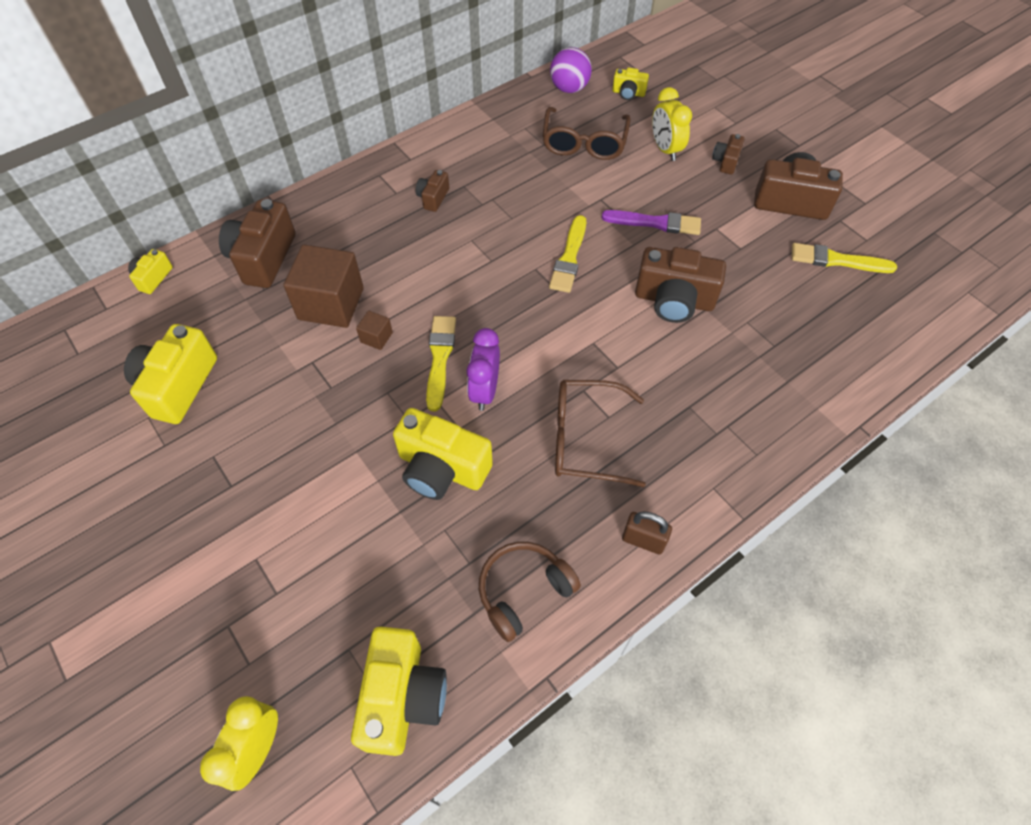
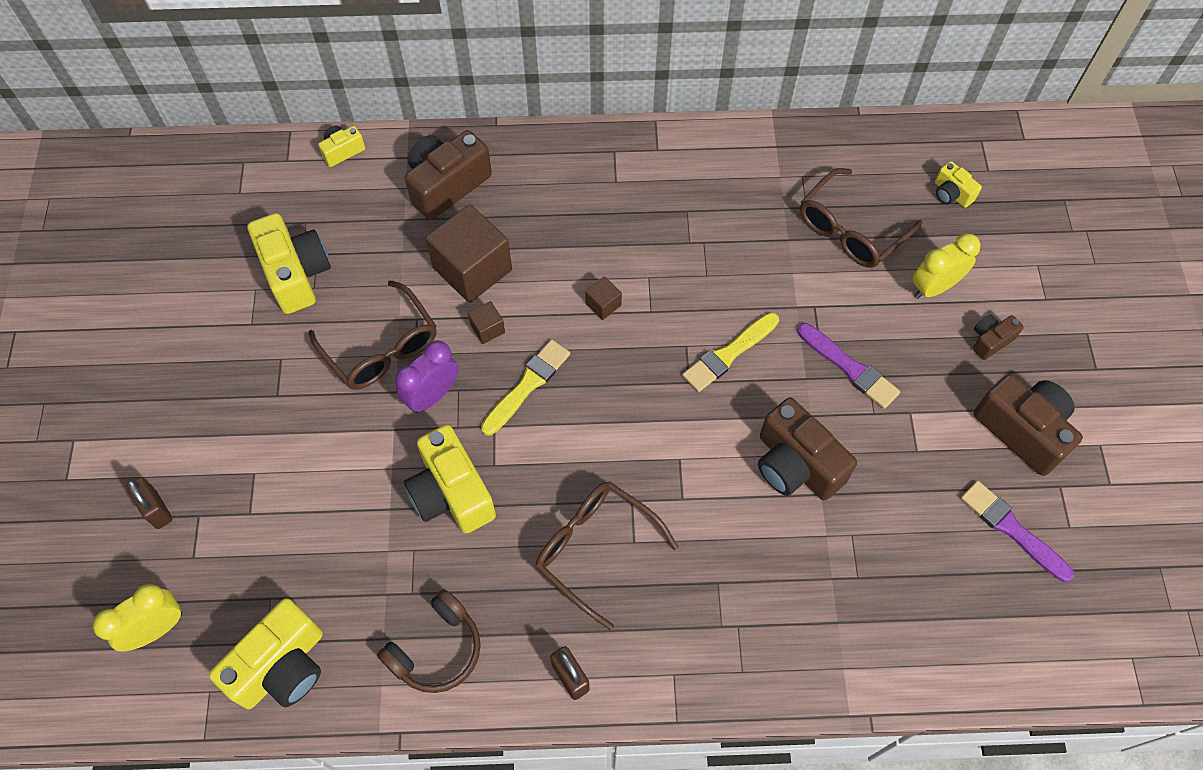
camera: 35 degrees right, 5 degrees up
yellow camera [124,324,217,424] -> yellow camera turned 105 degrees clockwise [247,213,331,314]
brown camera [416,170,449,212] -> none
purple clock [467,328,500,411] -> purple clock moved to [395,341,458,413]
brown headphones [479,542,581,642] -> brown headphones turned 135 degrees clockwise [377,589,481,693]
purple ball [550,47,592,93] -> none
yellow clock [652,87,692,161] -> yellow clock turned 45 degrees clockwise [913,233,981,299]
yellow brush [792,243,897,273] -> purple brush [961,481,1074,582]
none -> brown padlock [126,477,173,529]
none -> brown glasses [309,281,437,390]
none -> brown cube [585,276,622,320]

